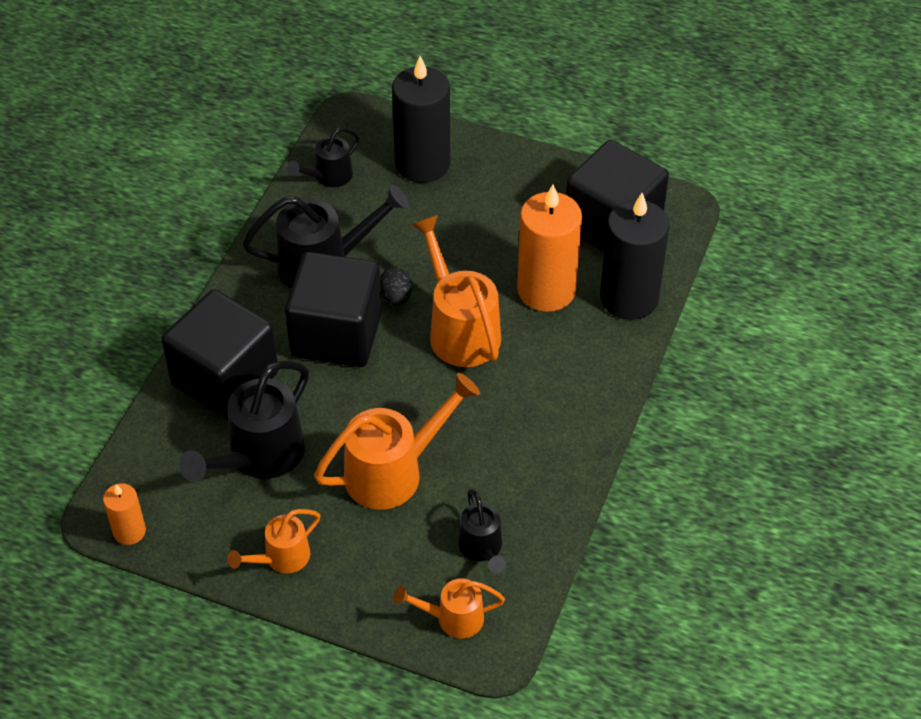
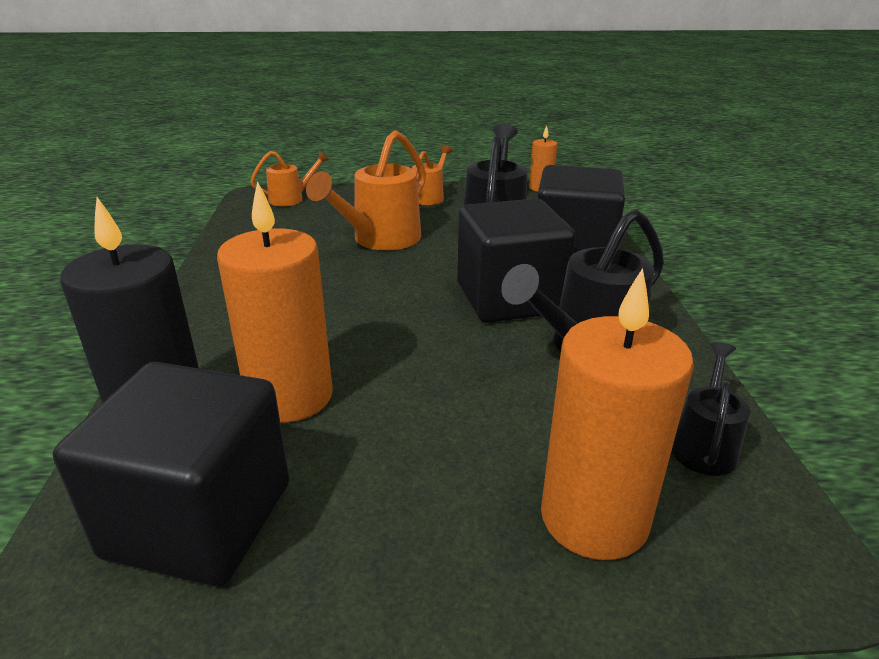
camera: 155 degrees right, 20 degrees down
black egg [380,268,412,306] -> none
black candle [392,56,450,183] -> orange candle [541,268,694,560]
orange watering can [411,215,501,367] -> none
black watering can [458,489,506,573] -> none

